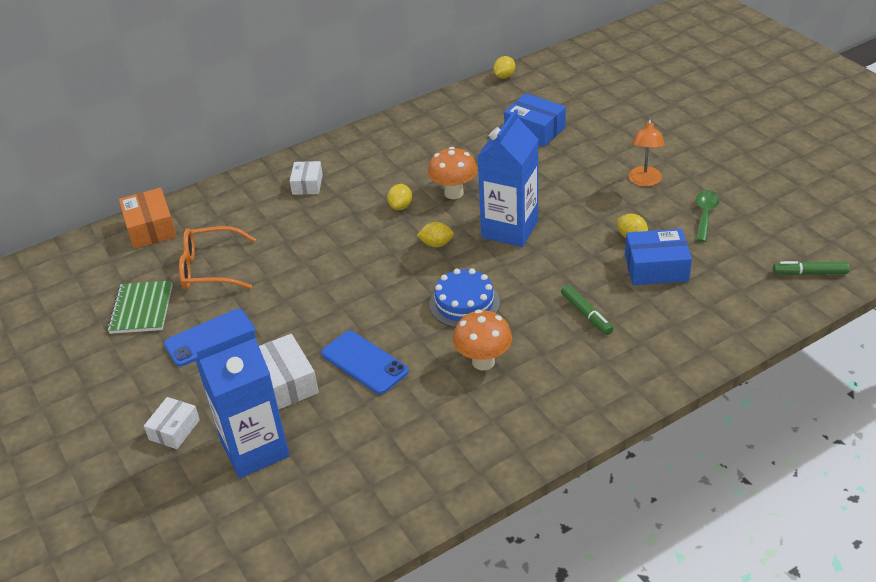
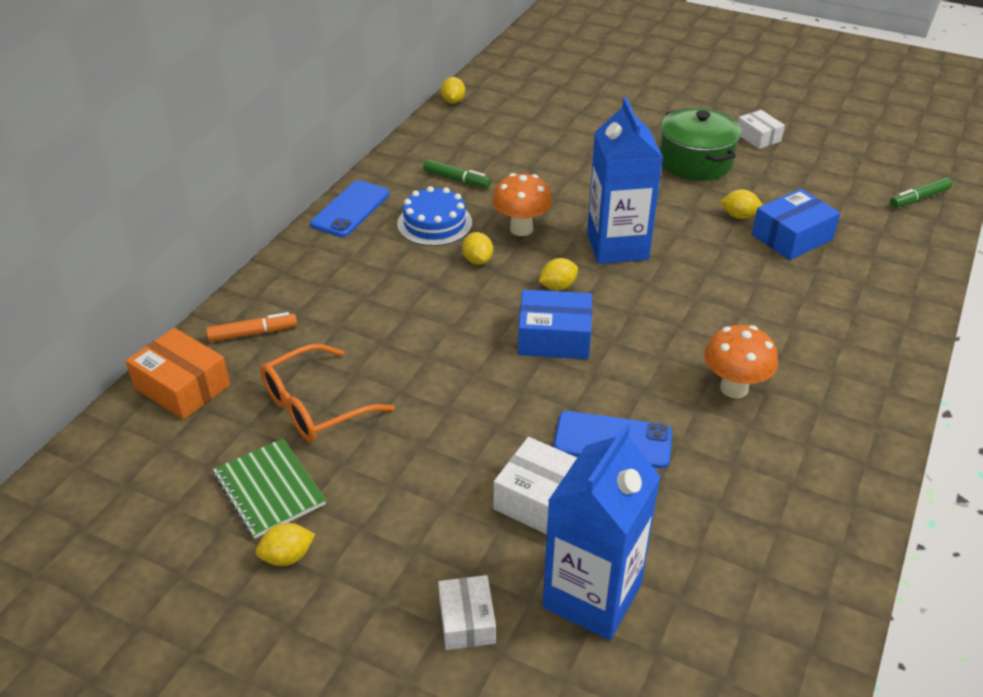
camera: 35 degrees left, 0 degrees up
blue phone [164,309,256,366] -> blue phone moved to [310,180,390,237]
white box [290,161,323,195] -> white box moved to [738,110,785,149]
blue cake [429,268,500,328] -> blue cake moved to [397,186,472,246]
blue box [504,93,566,147] -> blue box moved to [518,290,592,359]
green marker [561,285,613,335] -> green marker moved to [423,159,491,188]
orange lamp [628,118,665,187] -> green pot [660,108,741,181]
green spoon [696,190,720,242] -> none
none -> orange marker [206,312,297,342]
none -> yellow lemon [256,523,315,566]

